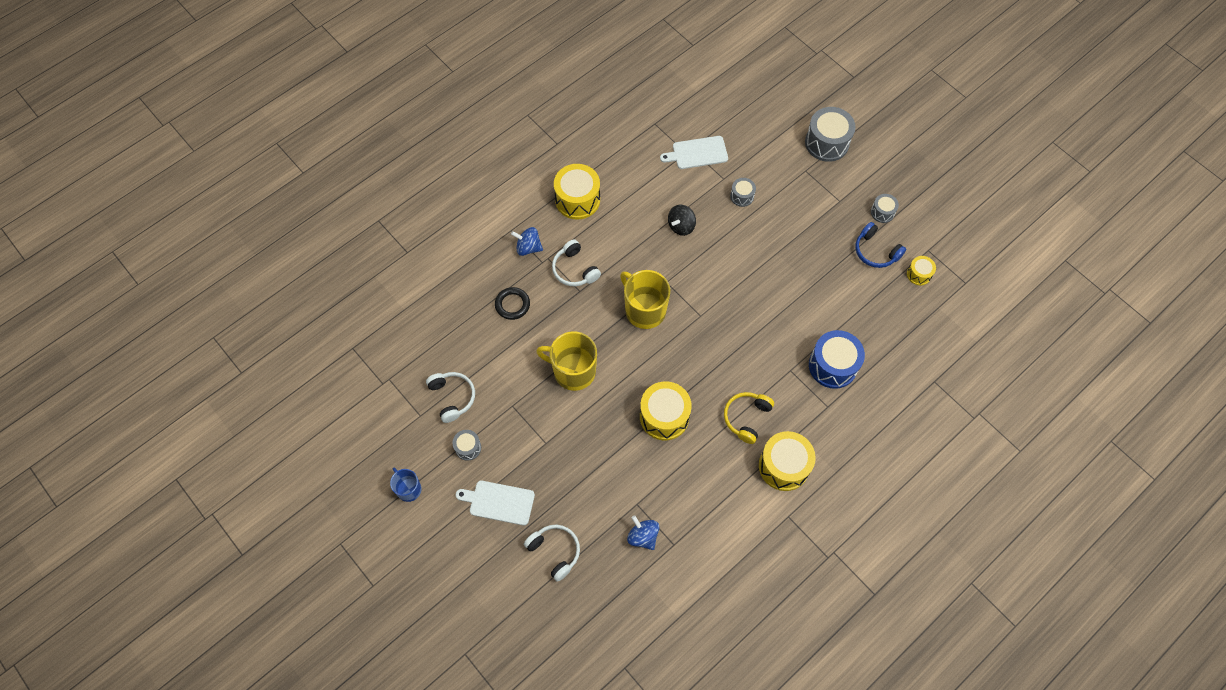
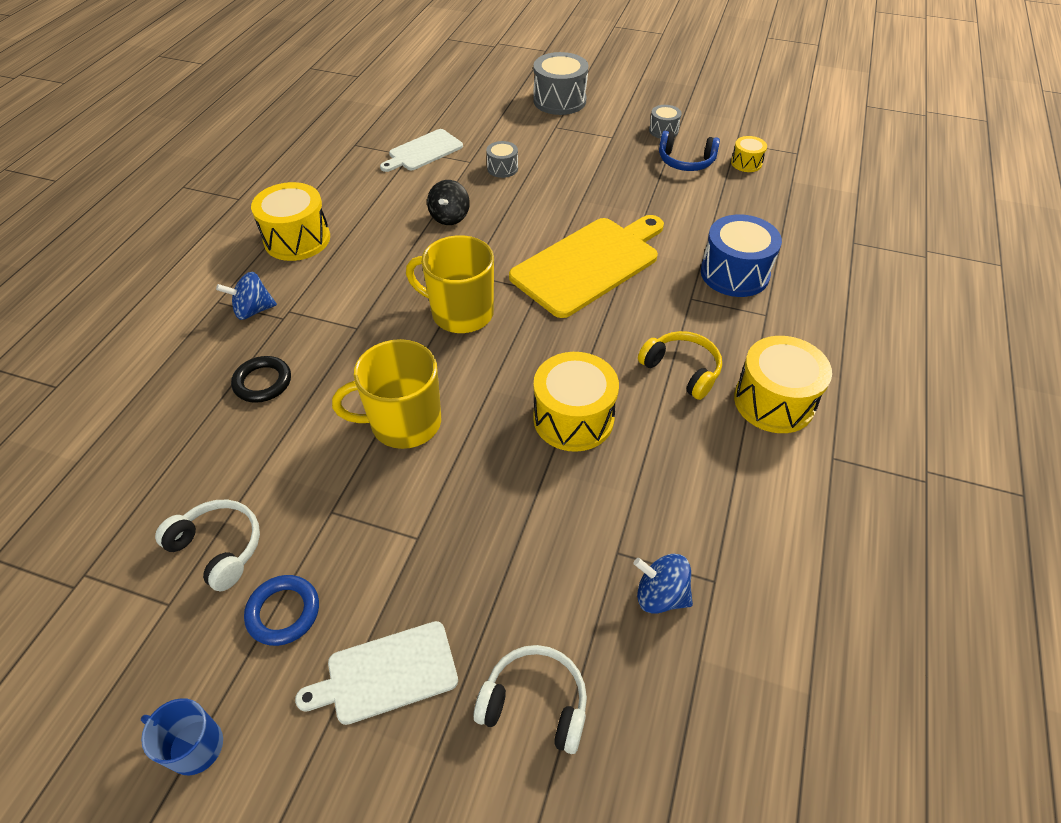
camera: 30 degrees left, 15 degrees down
grey drum [452,430,481,461] -> blue ring [244,575,319,646]
white headphones [552,239,601,286] -> none
yellow headphones [724,392,774,444] -> yellow headphones turned 135 degrees clockwise [638,331,722,400]
none -> yellow cutting board [509,215,664,318]

